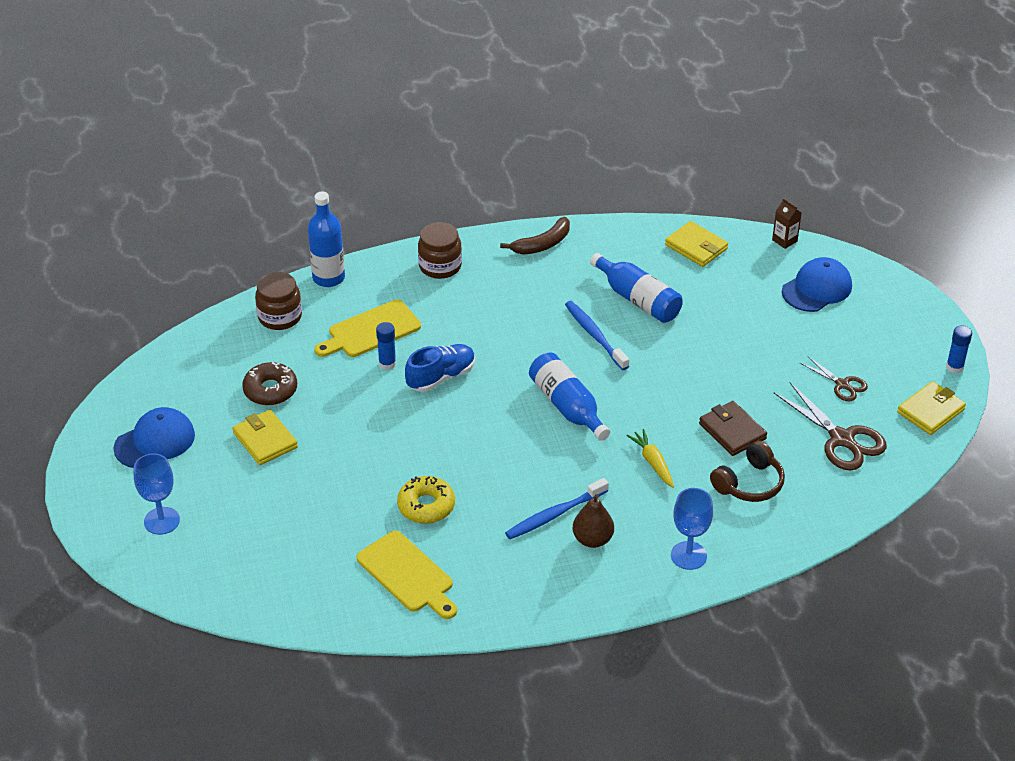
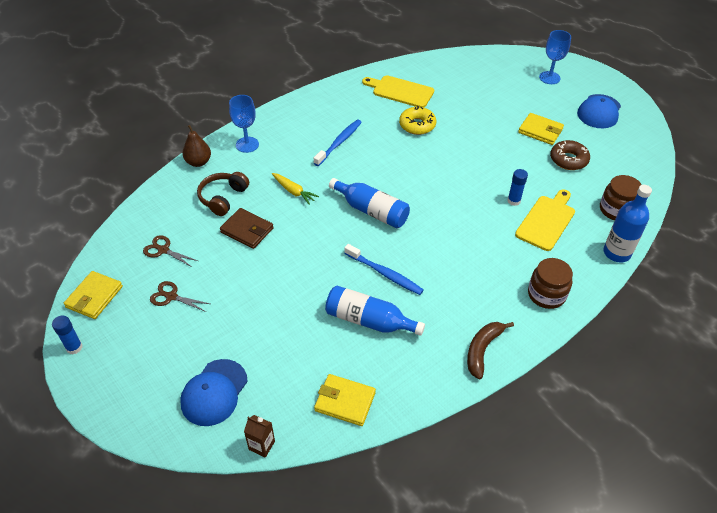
camera: 155 degrees right, 5 degrees up
blue shoe [405,344,475,392] -> none
brown pear [572,494,614,548] -> brown pear moved to [183,125,211,167]
brown scissors [774,382,887,471] -> brown scissors [143,235,198,267], size x0.58

